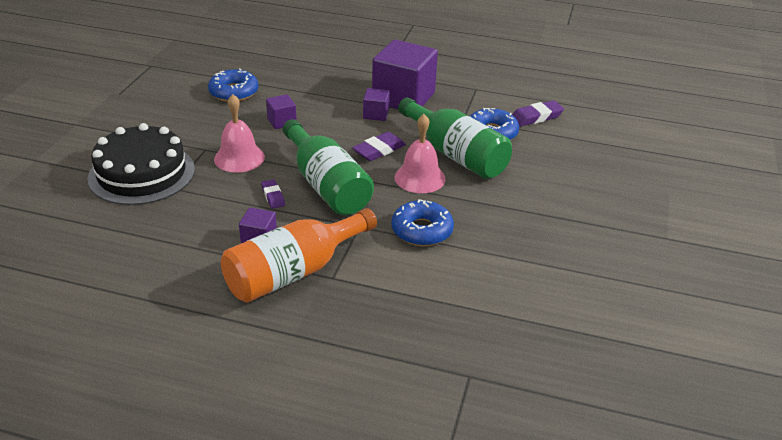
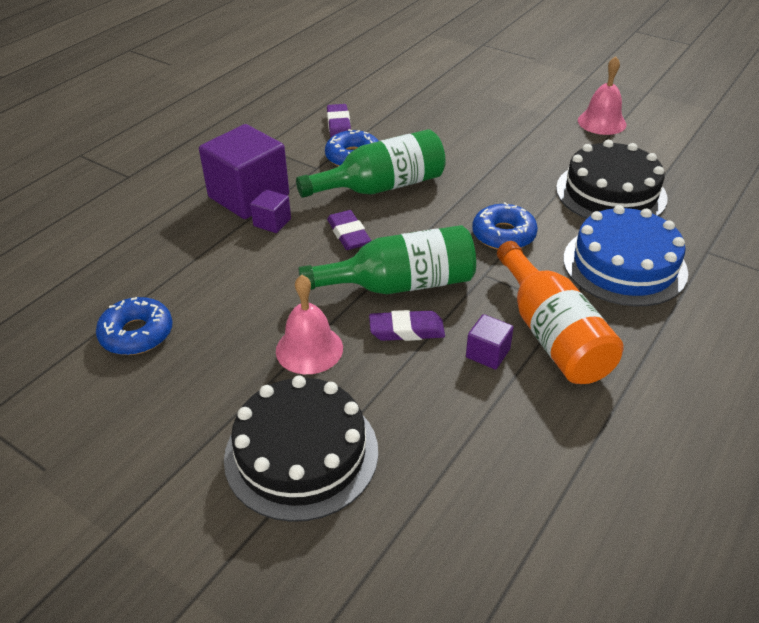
camera: 70 degrees left, 5 degrees up
purple eraser [261,179,285,209] -> purple eraser [369,310,445,341], size x1.55
purple cube [266,94,297,129] -> none
pink bell [394,114,446,193] -> pink bell moved to [578,56,626,135]
none -> black cake [556,140,667,219]
none -> blue cake [563,205,688,306]

